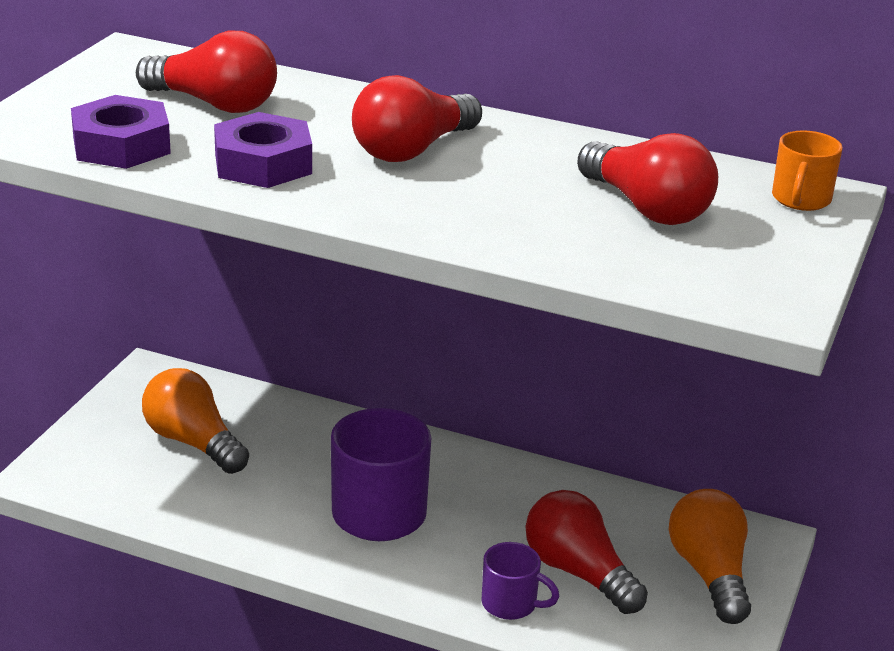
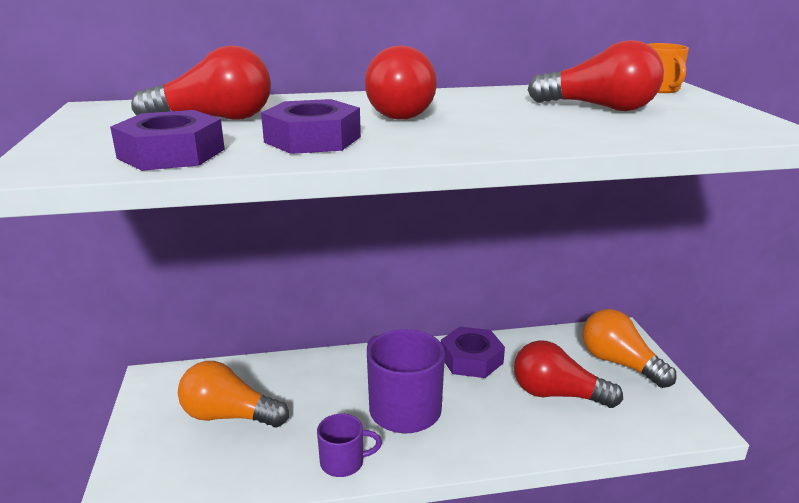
camera: 30 degrees left, 5 degrees down
purple mug [482,542,559,620] -> purple mug moved to [317,414,382,477]
none -> purple nut [441,327,505,378]

